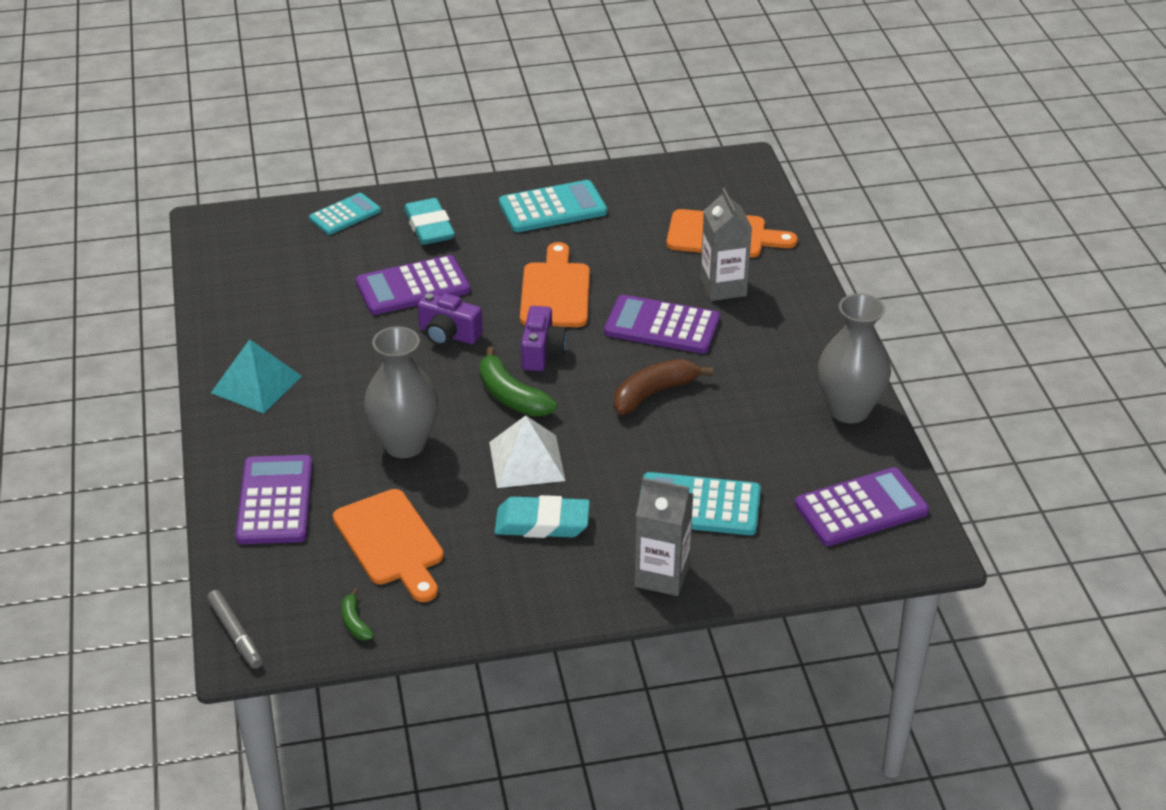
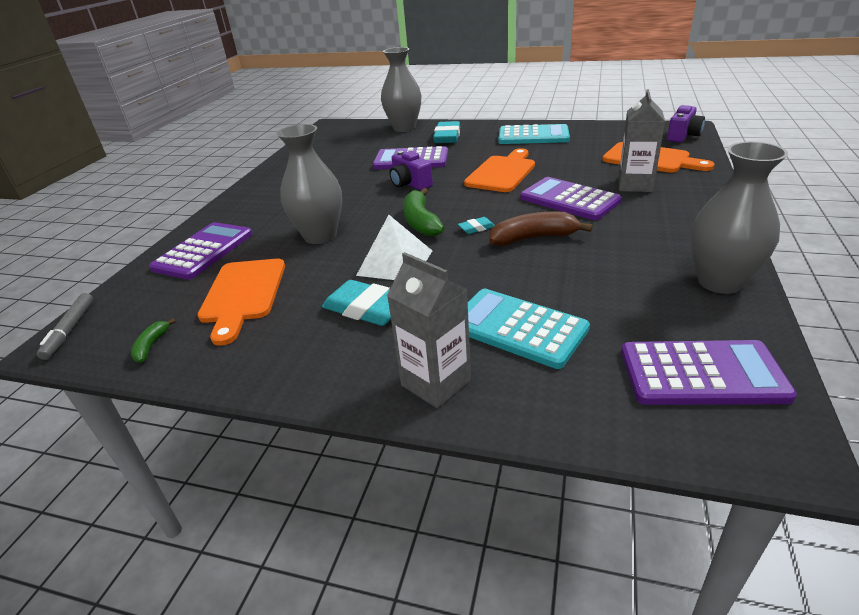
camera: 30 degrees right, 5 degrees down
turquoise pyramid [211,339,302,414] -> none
turquoise calculator [309,193,381,235] -> grey vase [381,47,421,132]
purple camera [521,306,567,371] -> purple camera moved to [667,105,705,143]
none -> turquoise eraser [458,217,495,234]

